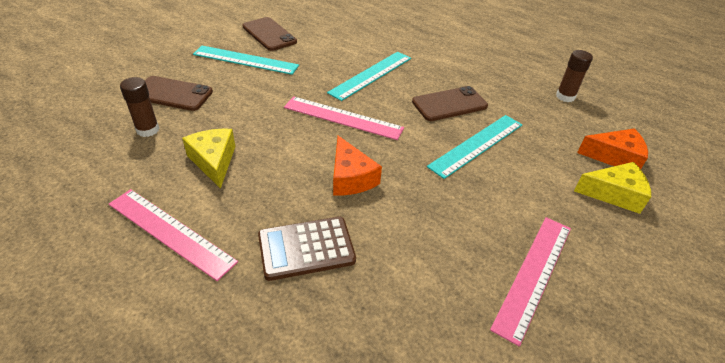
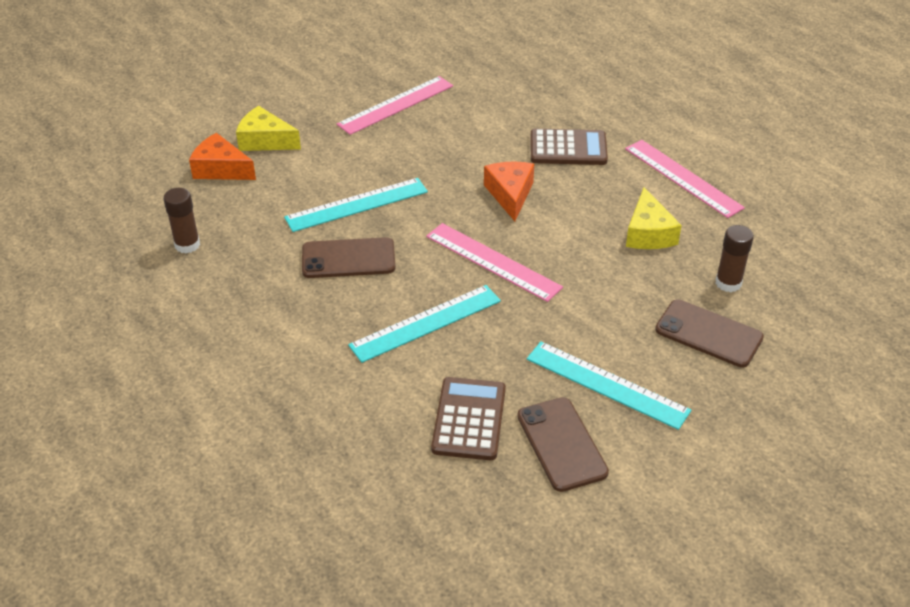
camera: 160 degrees left, 0 degrees up
none -> brown calculator [431,377,506,460]

